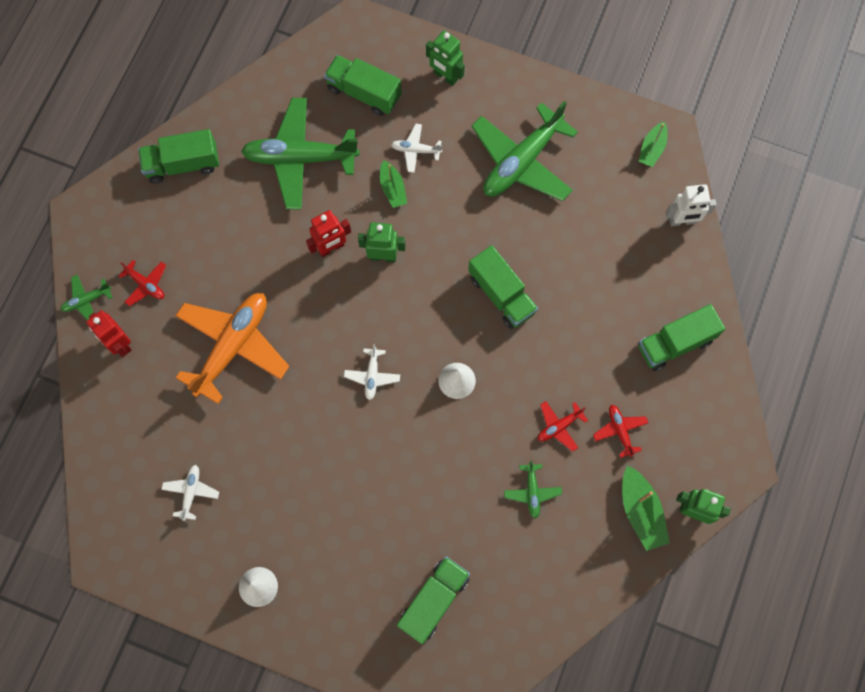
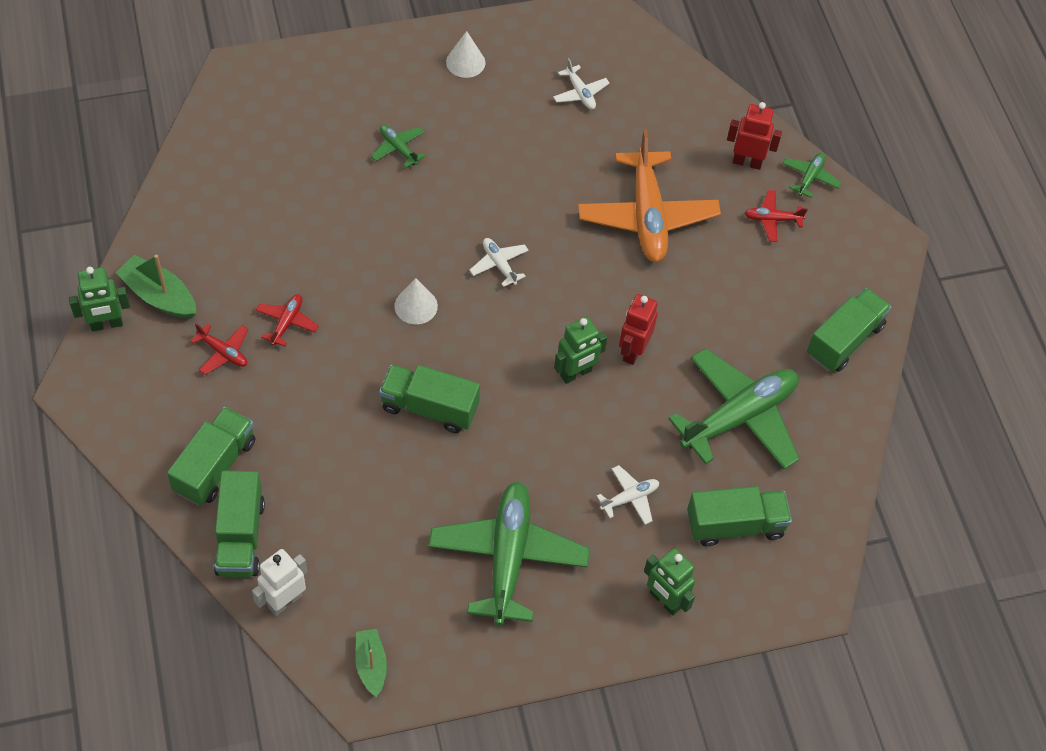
camera: 140 degrees right, 15 degrees down
green boat [380,160,407,208] -> none
green truck [397,556,470,644] -> green truck moved to [214,471,265,577]
green robot [426,31,465,86] -> green robot turned 135 degrees counterclockwise [644,548,695,616]
green plane [504,460,562,519] -> green plane moved to [371,125,425,168]

